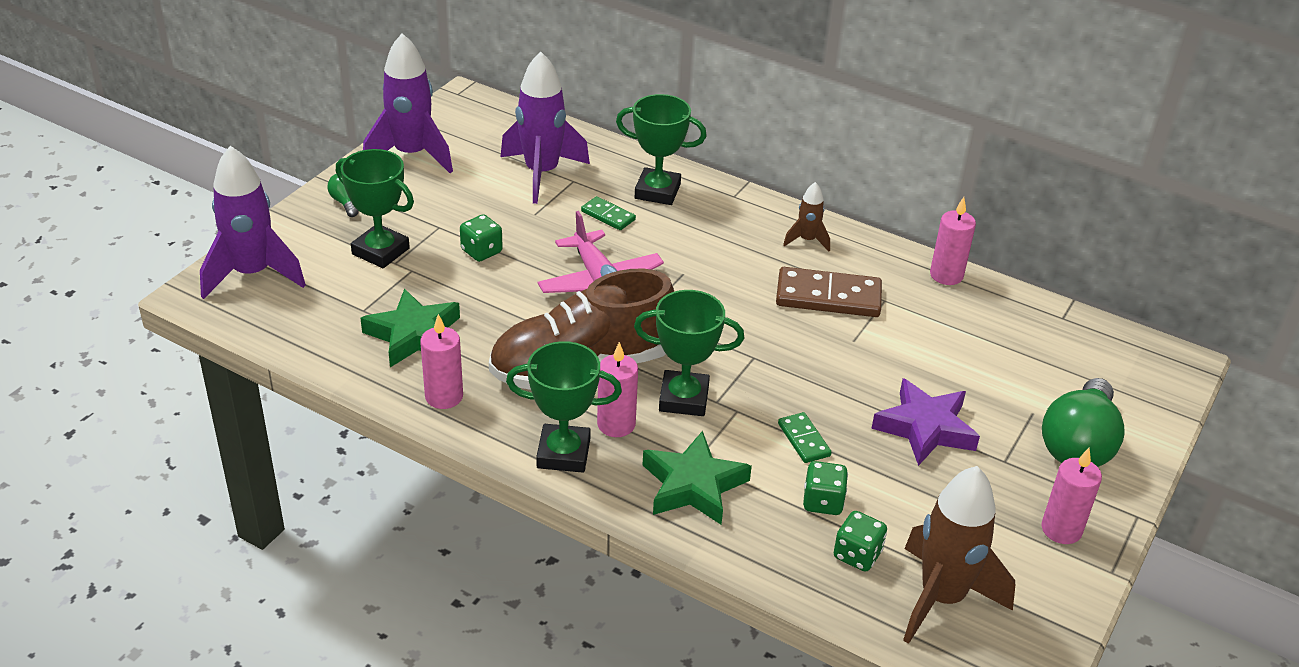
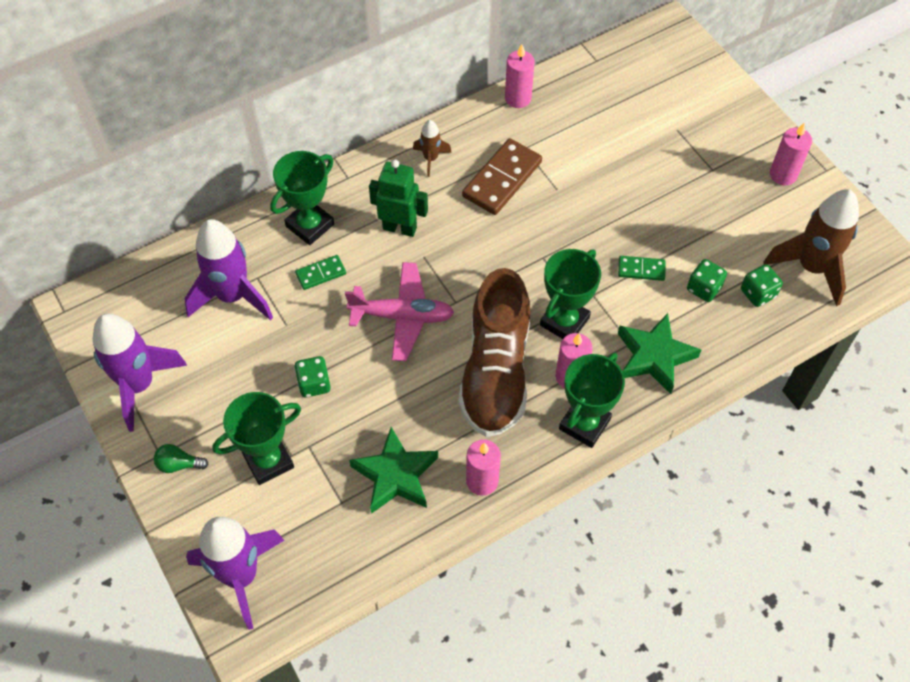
camera: 60 degrees left, 20 degrees up
purple star [871,378,980,466] -> none
green light bulb [1042,378,1125,467] -> none
none -> green robot [369,160,428,237]

